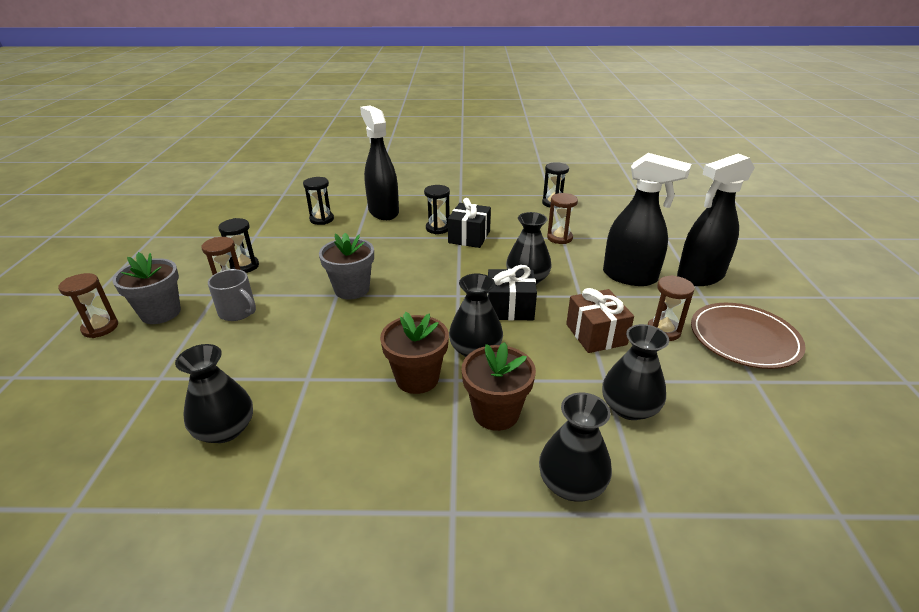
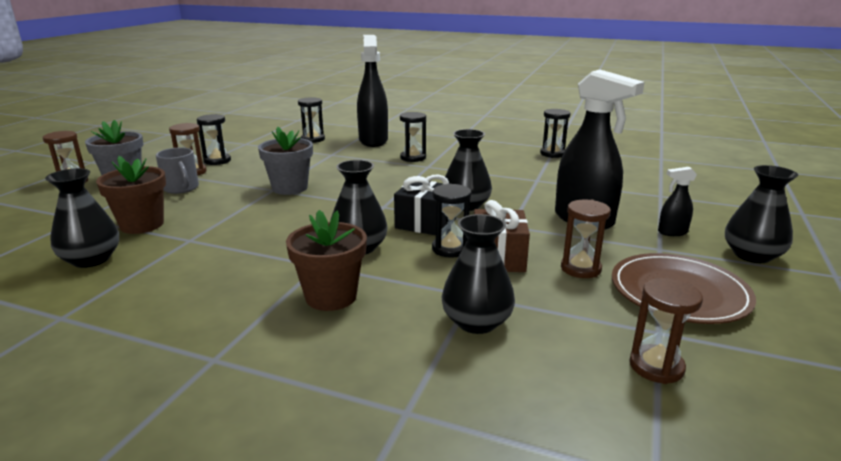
camera: 20 degrees right, 10 degrees down
brown flower pot [380,312,449,394] -> brown flower pot moved to [96,156,166,234]
black gift [448,198,491,248] -> none
black vase [539,393,612,502] -> black vase moved to [725,165,798,263]
brown hourglass [547,193,578,244] -> brown hourglass moved to [629,278,703,384]
black spray bottle [677,153,755,286] -> black spray bottle [658,167,697,236], size x0.45
none -> black hourglass [432,183,471,258]

